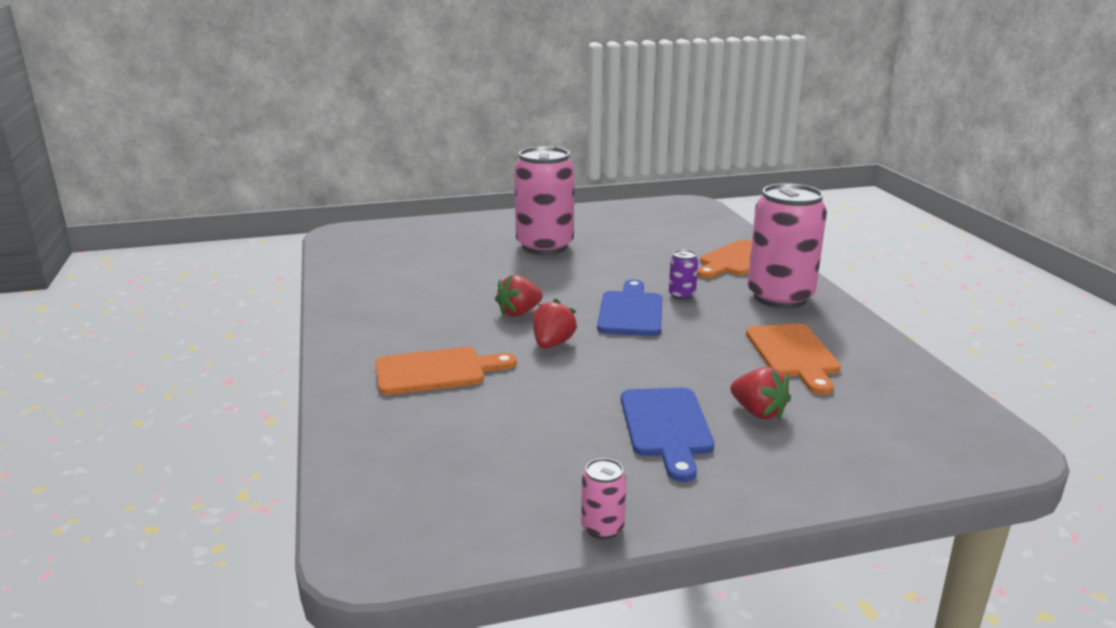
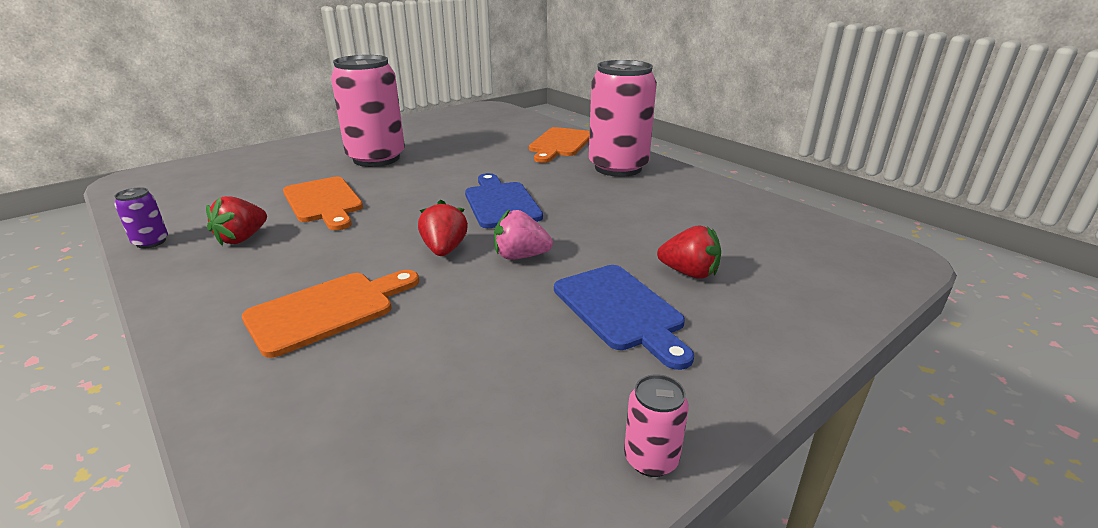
camera: 25 degrees left, 5 degrees up
red strawberry [495,275,543,317] -> red strawberry moved to [206,196,267,246]
purple can [669,250,698,300] -> purple can moved to [115,187,168,249]
orange cutting board [746,324,841,395] -> orange cutting board moved to [283,177,363,230]
none -> pink strawberry [494,209,553,260]

